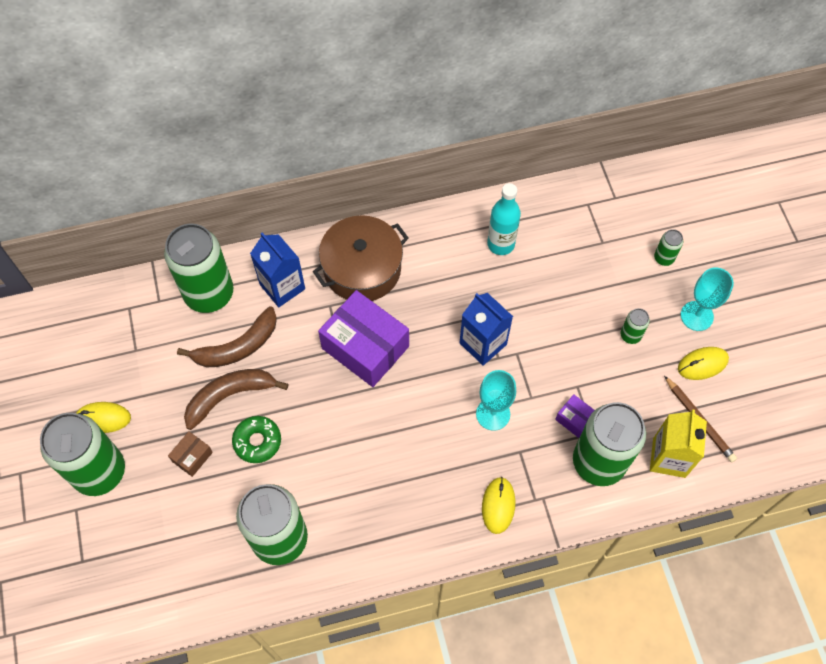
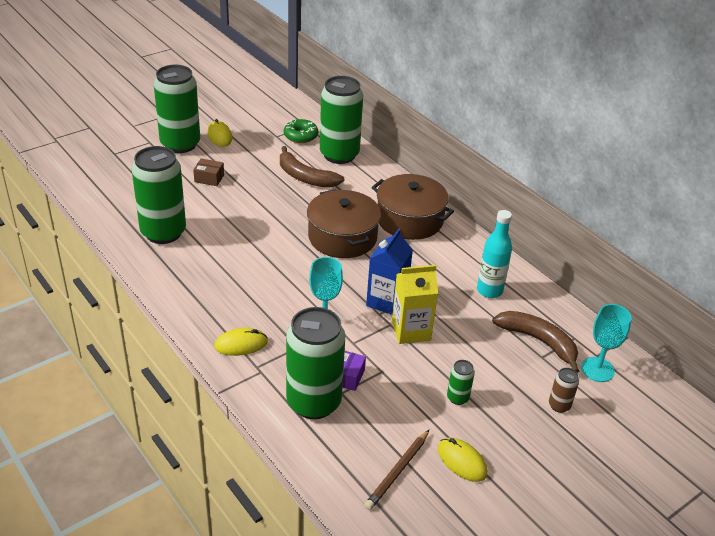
camera: 65 degrees right, 25 degrees down
brown banana [184,369,289,430] -> brown banana moved to [492,311,579,373]
green donut [232,416,281,463] -> green donut moved to [284,119,318,143]
blue carton [250,233,305,307] -> none
purple box [318,290,409,387] -> brown pot [307,189,381,258]
yellow carton [650,410,707,478] -> yellow carton moved to [392,265,438,344]
green can [654,229,683,266] -> brown can [549,368,579,413]
turquoise goblet [681,267,734,331] -> turquoise goblet moved to [581,304,632,382]

